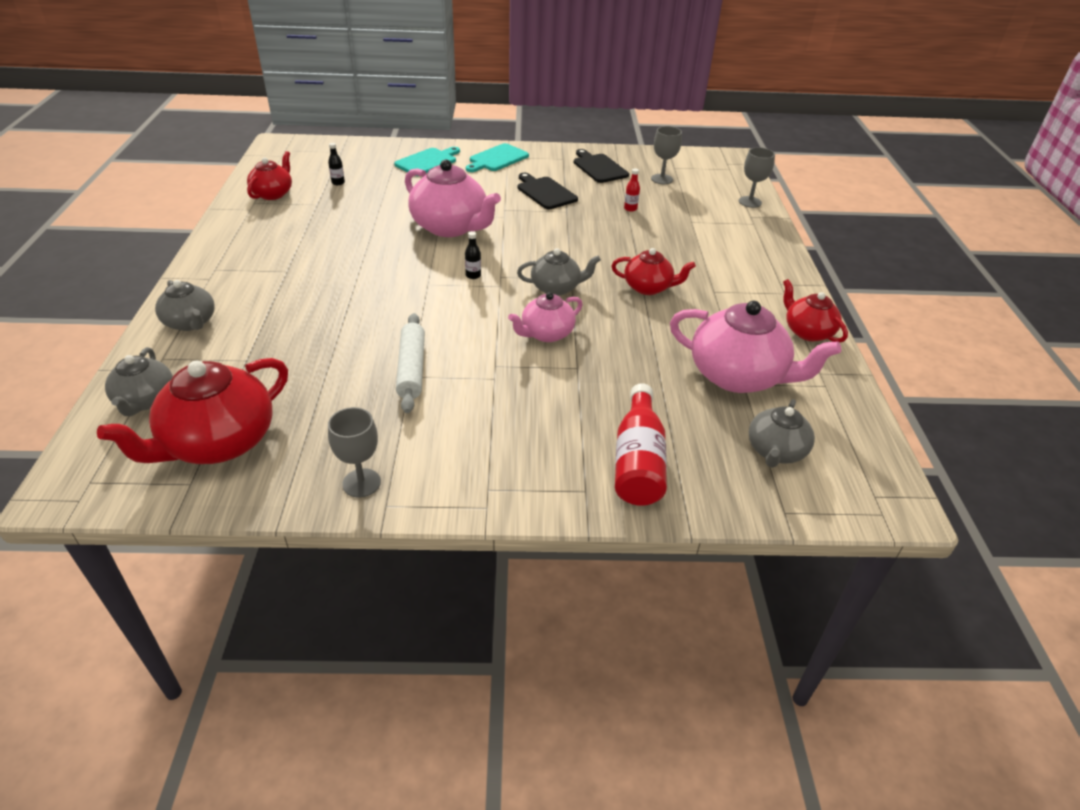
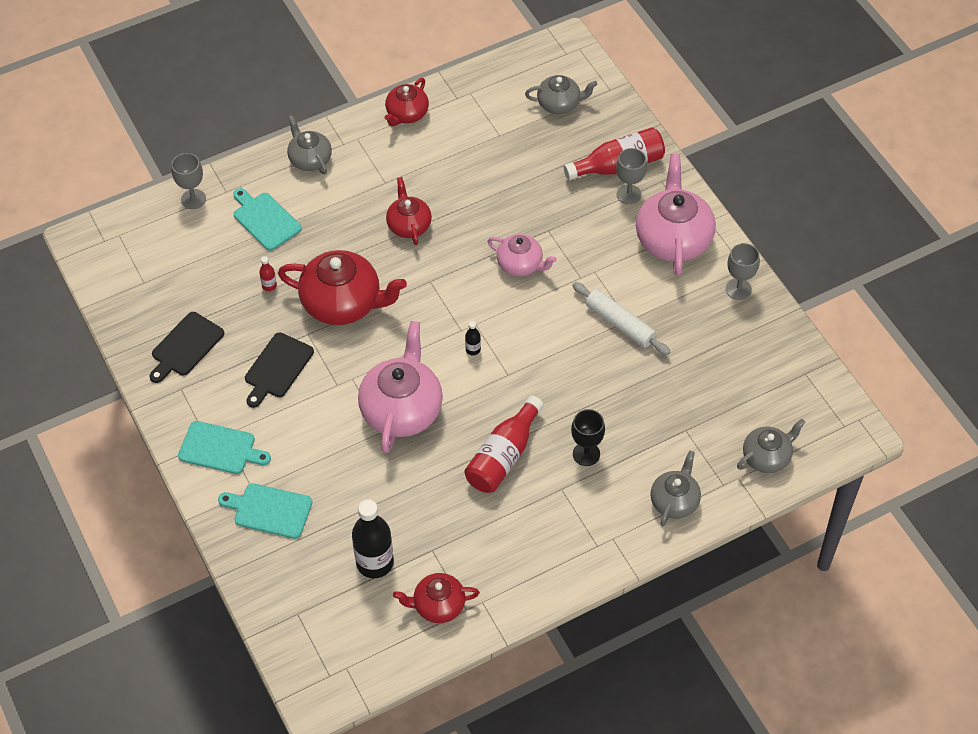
camera: 115 degrees left, 15 degrees up
red teapot [97,358,288,464] -> red teapot moved to [278,250,407,325]
black bottle [328,143,345,185] -> black bottle [352,499,394,578], size x2.31
white rolling pin [396,313,425,413] -> white rolling pin turned 75 degrees clockwise [572,282,670,355]
grey teapot [517,248,601,296] -> grey teapot moved to [287,115,332,174]
grey goblet [651,126,682,184] -> grey goblet moved to [616,148,647,205]
pink teapot [670,301,841,393] -> pink teapot moved to [636,154,716,276]
none -> turquoise cutting board [233,188,302,251]
none -> red bottle [465,396,544,493]
none -> black goblet [571,409,605,466]

